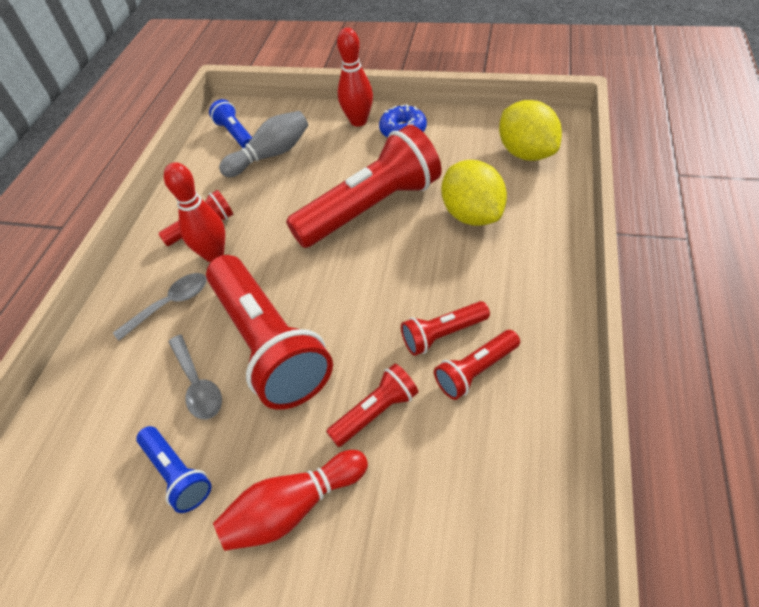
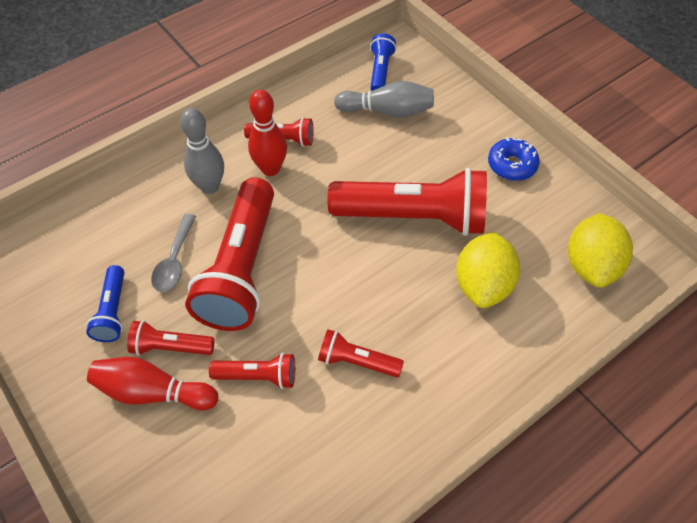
camera: 35 degrees right, 5 degrees up
grey spoon [113,273,207,341] -> grey bowling pin [180,108,224,194]
red bowling pin [337,28,373,127] -> none
red flashlight [434,330,520,400] -> red flashlight moved to [127,320,215,355]

